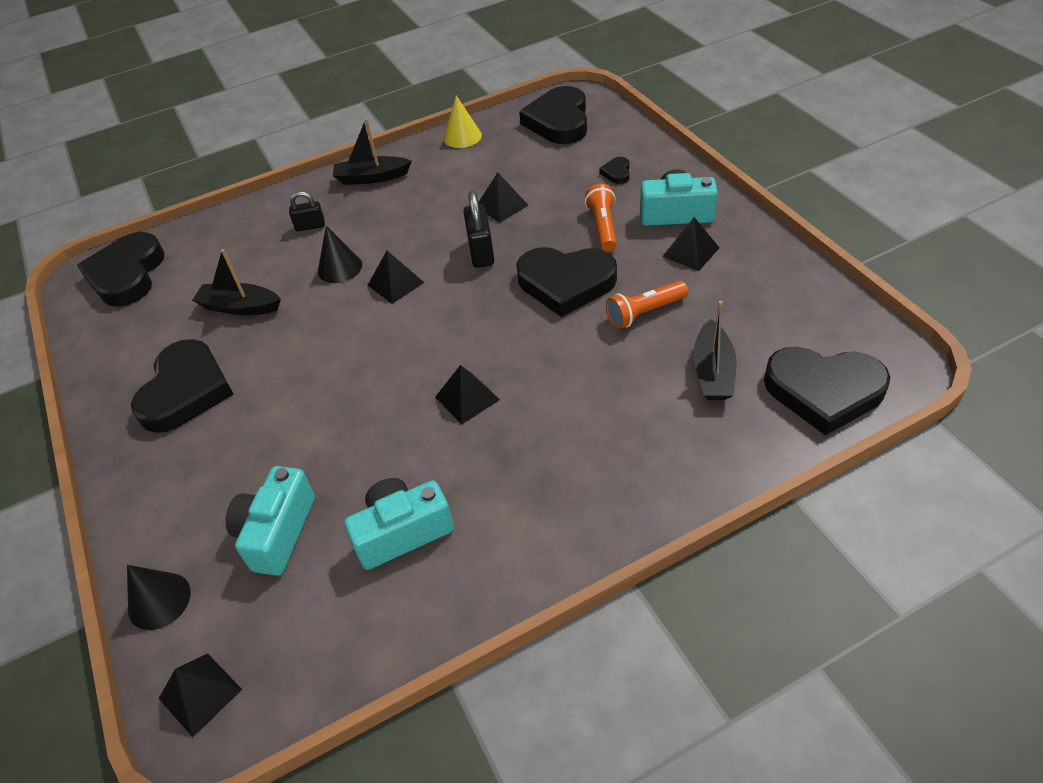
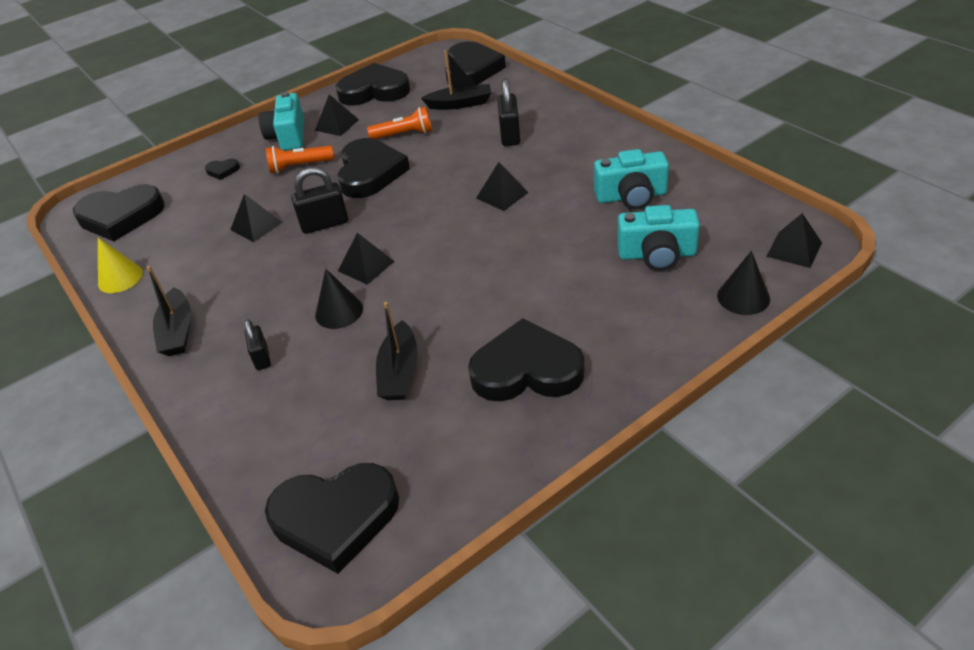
camera: 100 degrees left, 5 degrees down
turquoise camera [344,478,454,570] -> turquoise camera turned 60 degrees counterclockwise [594,149,669,209]
orange flashlight [606,281,688,329] -> orange flashlight turned 60 degrees counterclockwise [367,107,432,139]
none -> black heart [336,63,410,105]
none -> black padlock [497,79,520,146]

